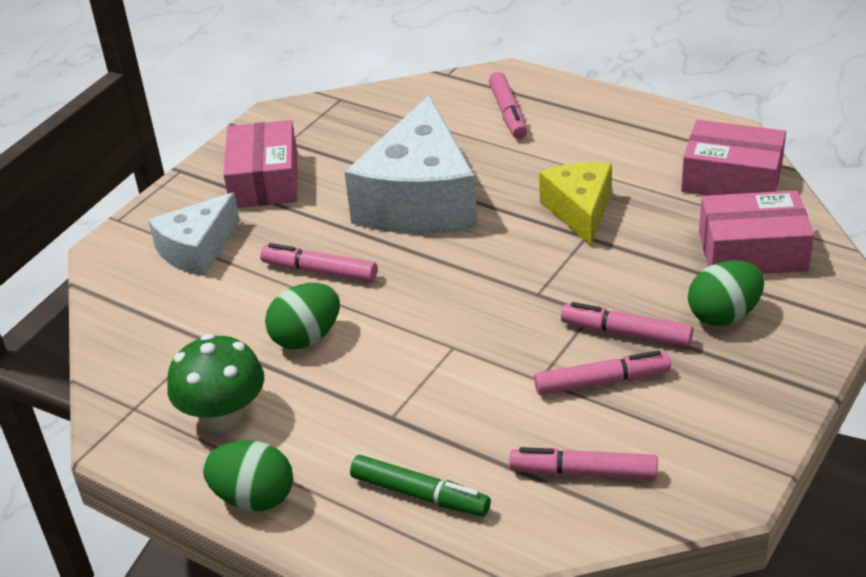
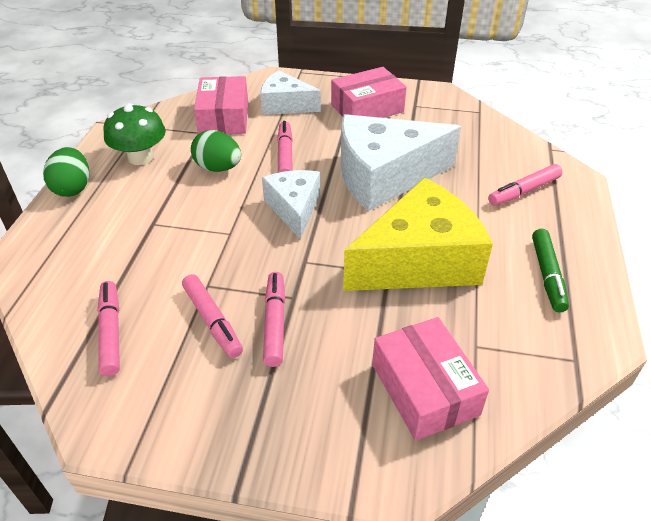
camera: 65 degrees right, 5 degrees up
green marker [350,455,491,517] -> green marker moved to [532,229,569,312]
yellow cheese [539,162,612,246] -> yellow cheese [343,178,493,291], size x1.74
pink box [681,120,786,195] -> pink box moved to [194,76,248,134]
green egg [688,260,764,326] -> none
none -> white cheese [262,170,320,240]

